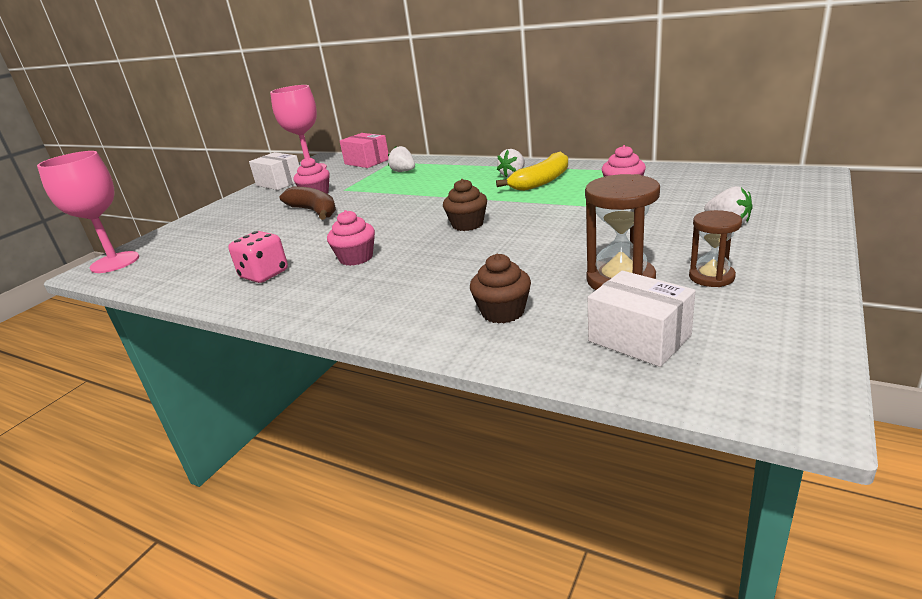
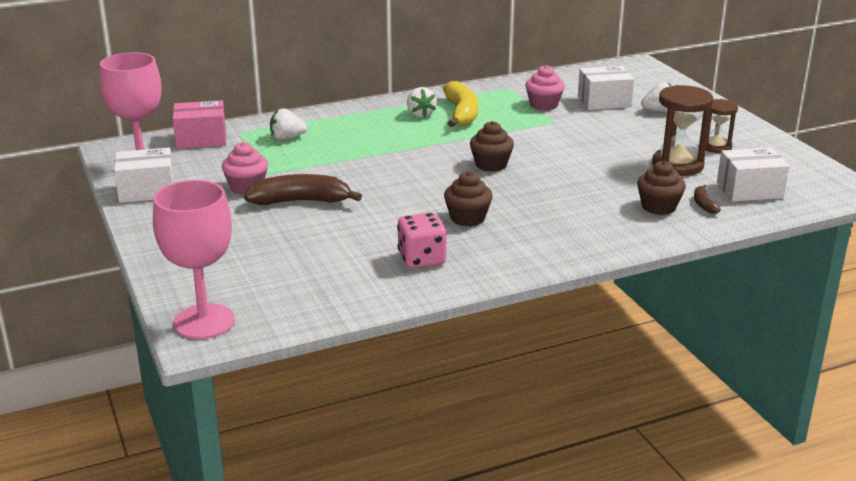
camera: 55 degrees left, 0 degrees up
pink cupcake [327,210,375,266] -> brown cupcake [444,171,493,227]
none -> white box [578,66,634,110]
none -> brown banana [694,185,721,214]

